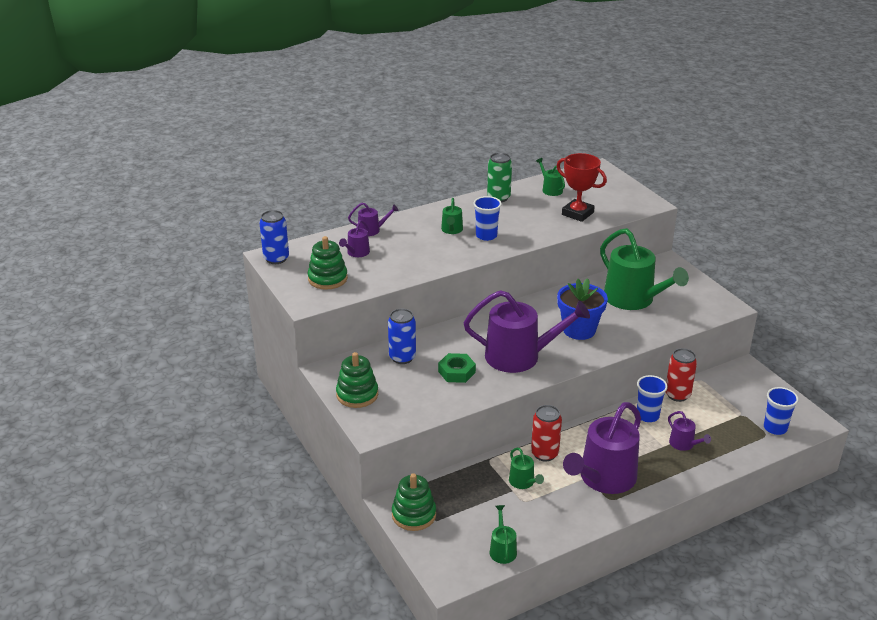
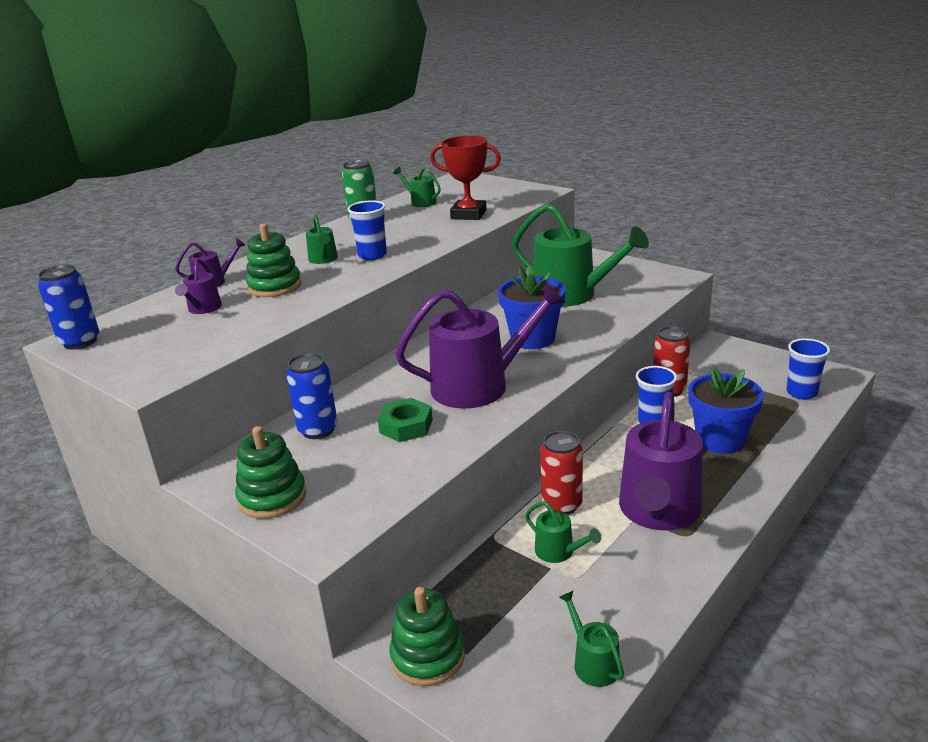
camera: 20 degrees left, 5 degrees down
green stacking toy [308,236,348,290] -> green stacking toy moved to [246,224,302,297]
purple watering can [668,411,711,451] -> blue flower pot [688,366,764,454]

